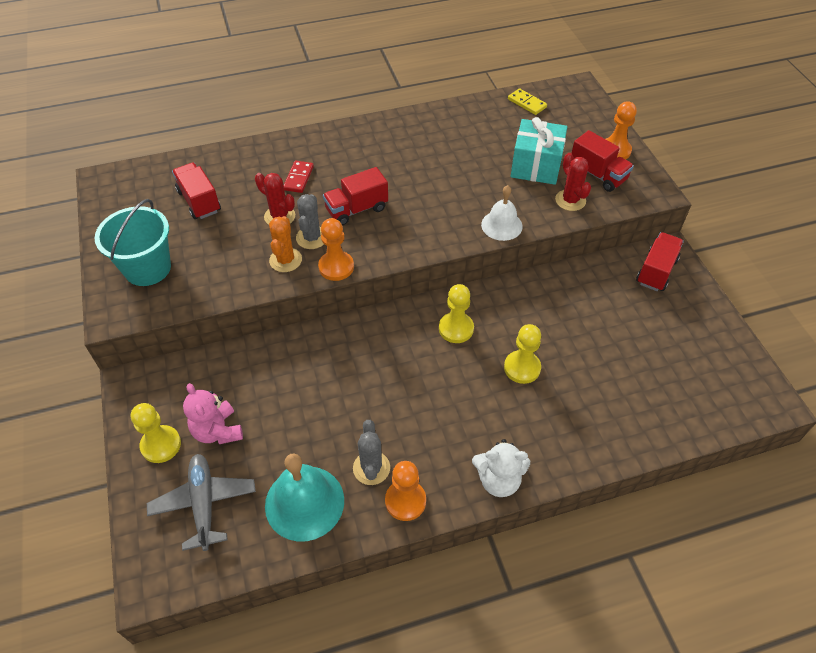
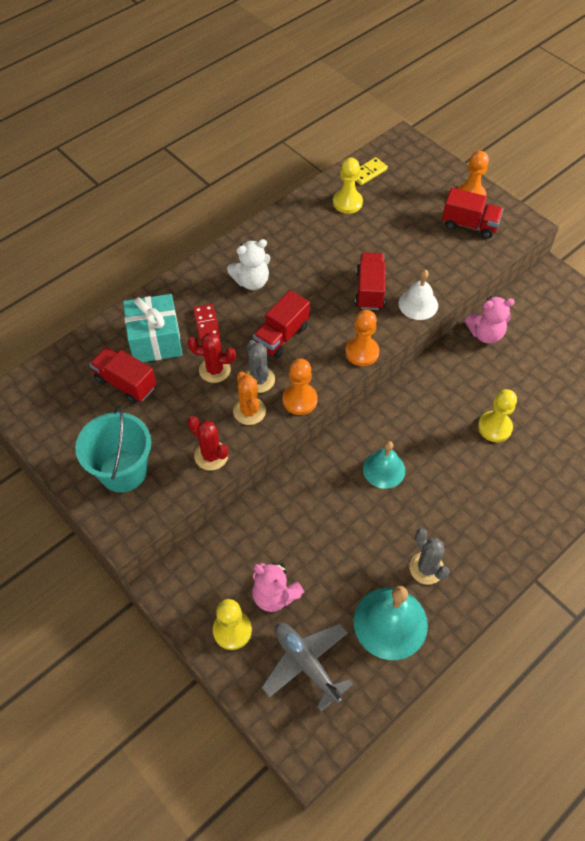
camera: 25 degrees left, 5 degrees up
orange pawn [385,461,426,521] -> orange pawn moved to [345,310,379,366]
yellow pawn [439,284,474,343] -> yellow pawn moved to [333,157,363,214]
white teddy bear [472,439,530,497] -> white teddy bear moved to [227,239,270,290]
yellow domino [508,88,547,115] -> yellow domino turned 60 degrees counterclockwise [356,157,388,185]
turquoise gift [511,117,567,185] -> turquoise gift moved to [123,294,182,362]
red cactus [555,153,591,211] -> red cactus moved to [188,416,228,471]
red truck [636,232,684,291] -> red truck moved to [355,252,386,310]
none -> turquoise bell [363,441,405,489]
none -> pink teddy bear [465,296,515,344]

